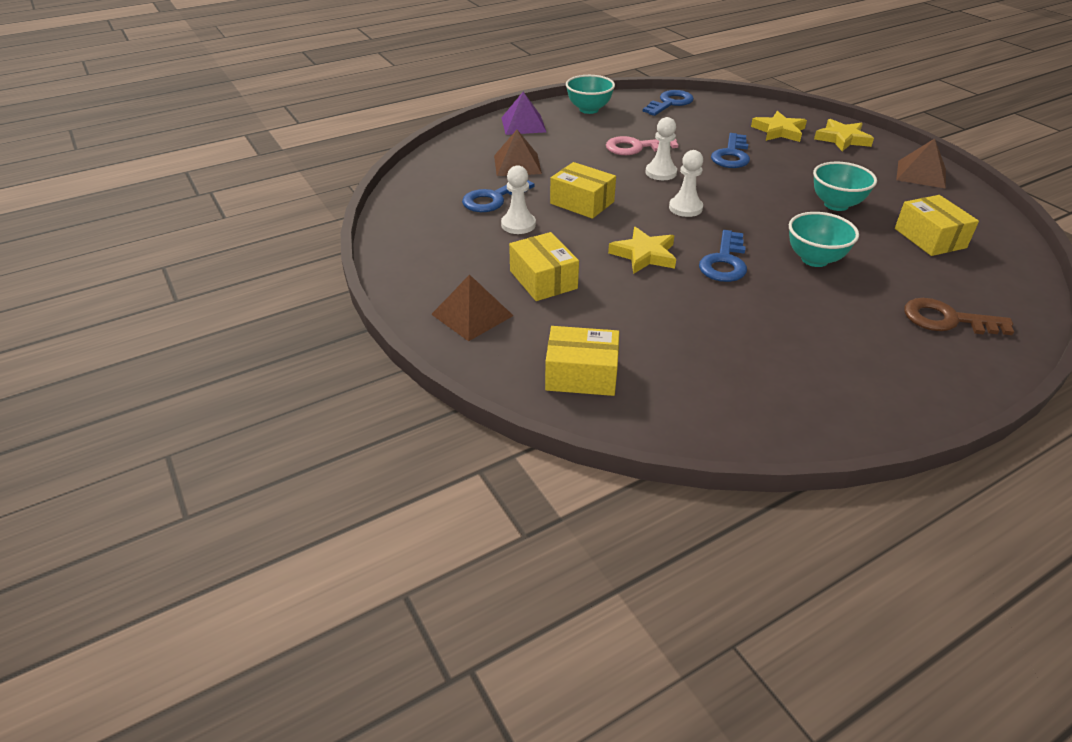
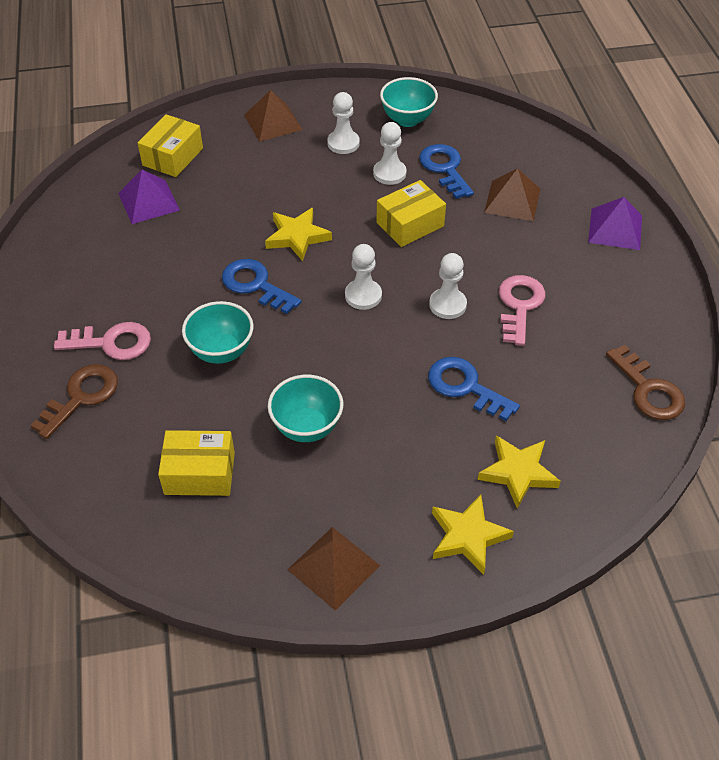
camera: 110 degrees right, 10 degrees up
yellow box [509,232,579,301] -> none
turquoise bowl [566,75,615,114] -> turquoise bowl moved to [380,77,438,127]
blue key [642,90,694,116] -> brown key [606,345,685,420]
none -> pink key [54,322,151,360]
none -> purple pyramid [118,170,180,224]
none -> white pawn [327,92,360,154]

